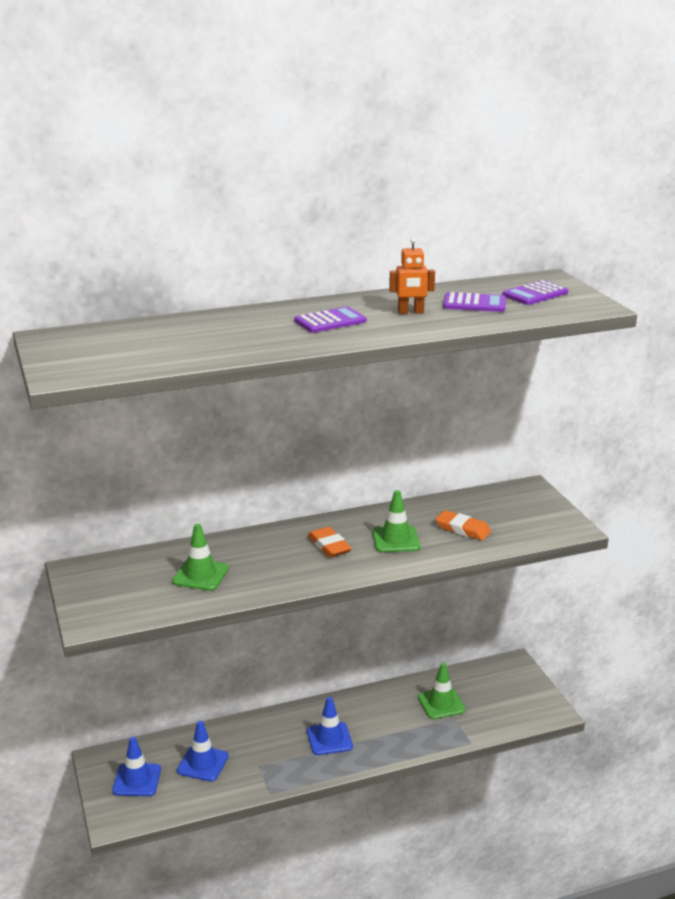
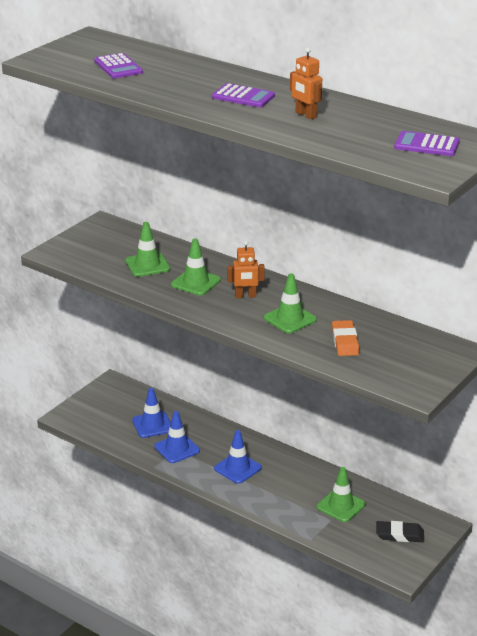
camera: 55 degrees right, 5 degrees up
blue traffic cone [112,737,161,796] -> blue traffic cone moved to [154,411,200,463]
orange eraser [308,527,352,558] -> orange robot [227,241,265,298]
purple calculator [443,292,506,312] -> purple calculator moved to [94,53,143,79]
none -> green traffic cone [171,239,221,296]
none -> black eraser [376,521,424,542]

